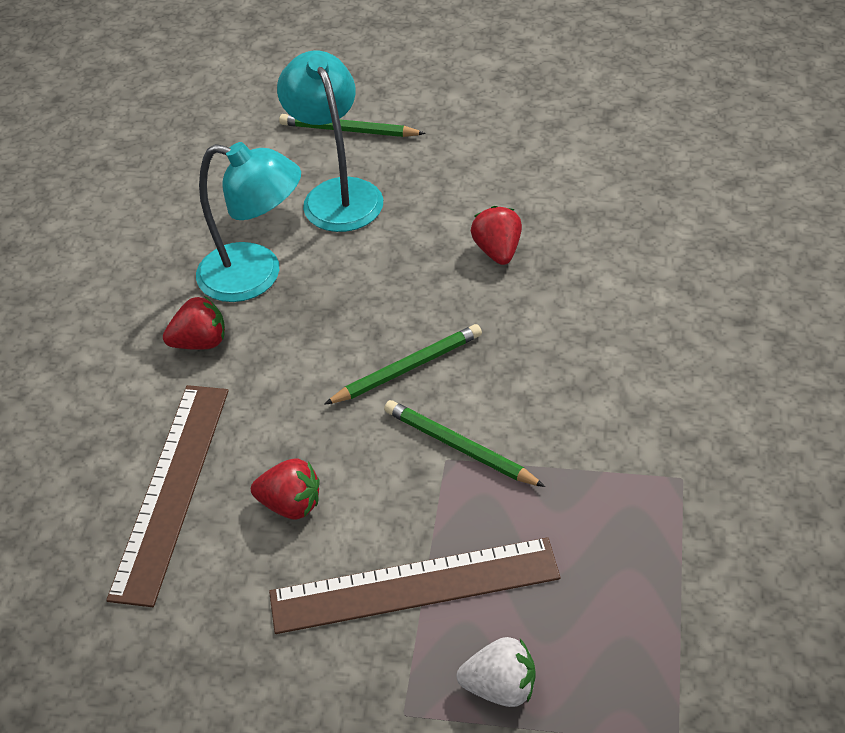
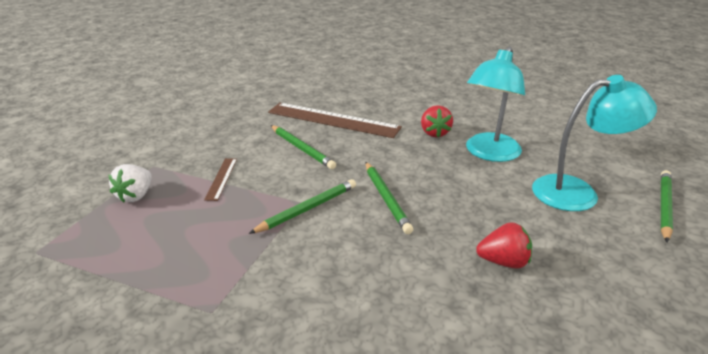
camera: 100 degrees right, 15 degrees down
red strawberry [251,458,320,520] -> green pencil [271,125,336,169]
brown ruler [269,537,561,634] -> brown ruler [204,158,237,201], size x0.46

